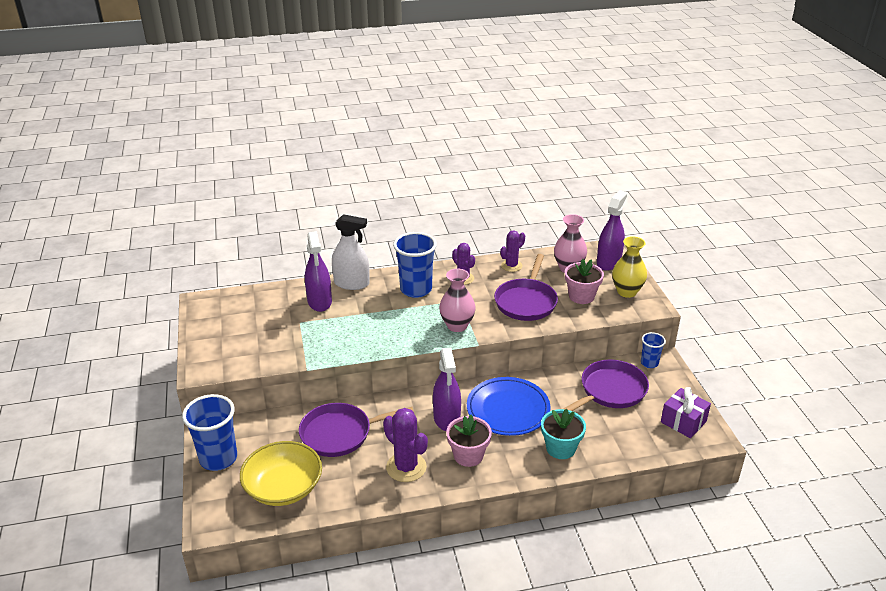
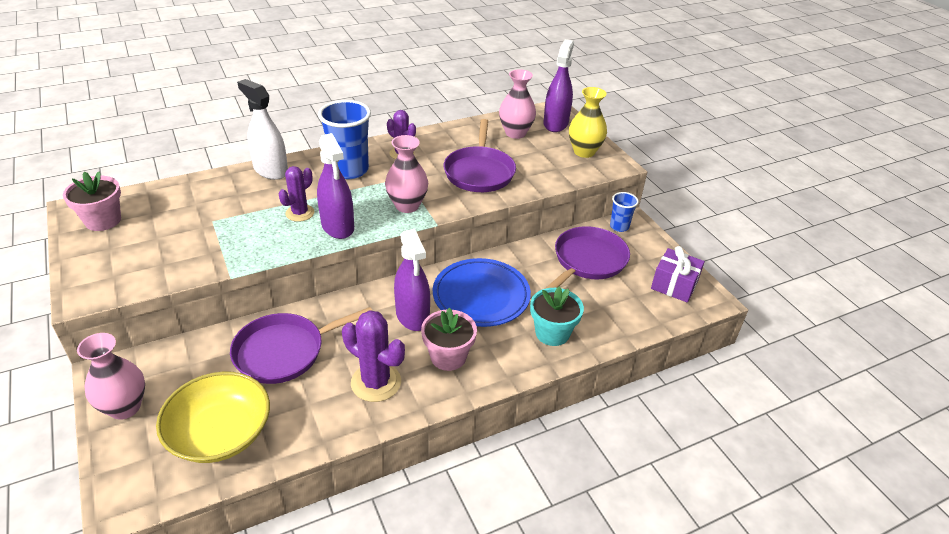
camera: 15 degrees left, 5 degrees up
blue cup [182,394,237,471] -> pink vase [77,333,145,420]
purple spray bottle [305,231,332,312] -> purple spray bottle moved to [317,133,354,239]
white spray bottle [332,214,370,290] -> white spray bottle turned 135 degrees counterclockwise [237,79,288,180]
purple cactus [500,230,525,272] -> purple cactus moved to [278,166,315,222]
pink flower pot [565,259,604,304] -> pink flower pot moved to [63,171,121,231]

